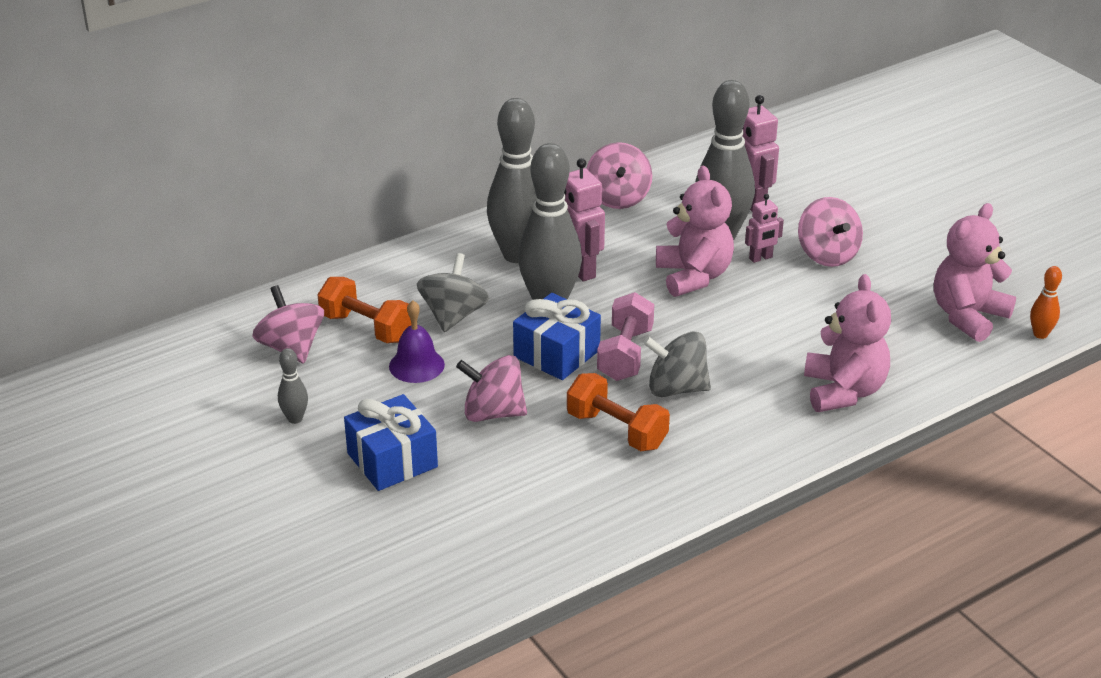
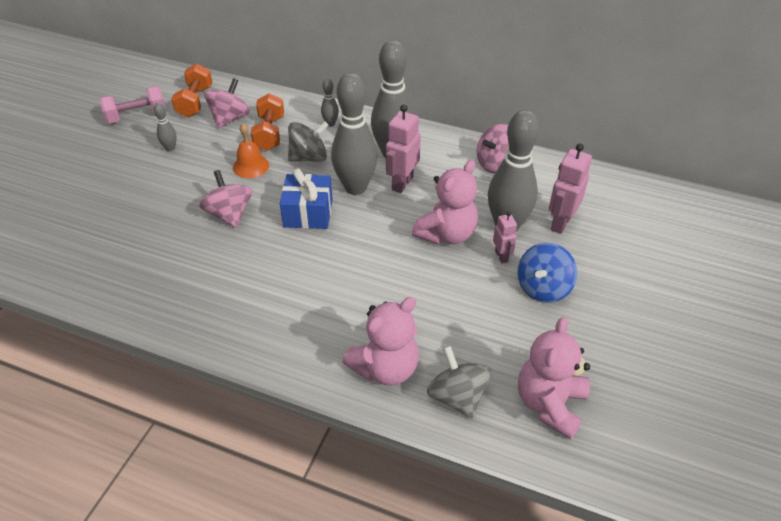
camera: 55 degrees right, 10 degrees up
blue gift [344,394,438,491] -> none
purple bell [389,300,445,383] -> orange bell [233,123,269,178]
orange dumbbell [567,373,670,451] -> orange dumbbell moved to [171,64,212,117]
pink dumbbell [597,292,654,381] -> pink dumbbell moved to [99,86,166,124]
grey spinning top [643,332,711,397] -> grey spinning top moved to [427,346,492,419]
pink robot [745,194,784,263] -> pink robot turned 135 degrees counterclockwise [493,212,517,263]
pink spinning top [798,197,863,267] -> blue spinning top [517,243,577,303]
pink teddy bear [934,203,1016,342] -> pink teddy bear turned 75 degrees counterclockwise [518,317,590,439]
orange bowling pin [1030,266,1062,339] -> none
none -> grey bowling pin [321,79,339,127]

